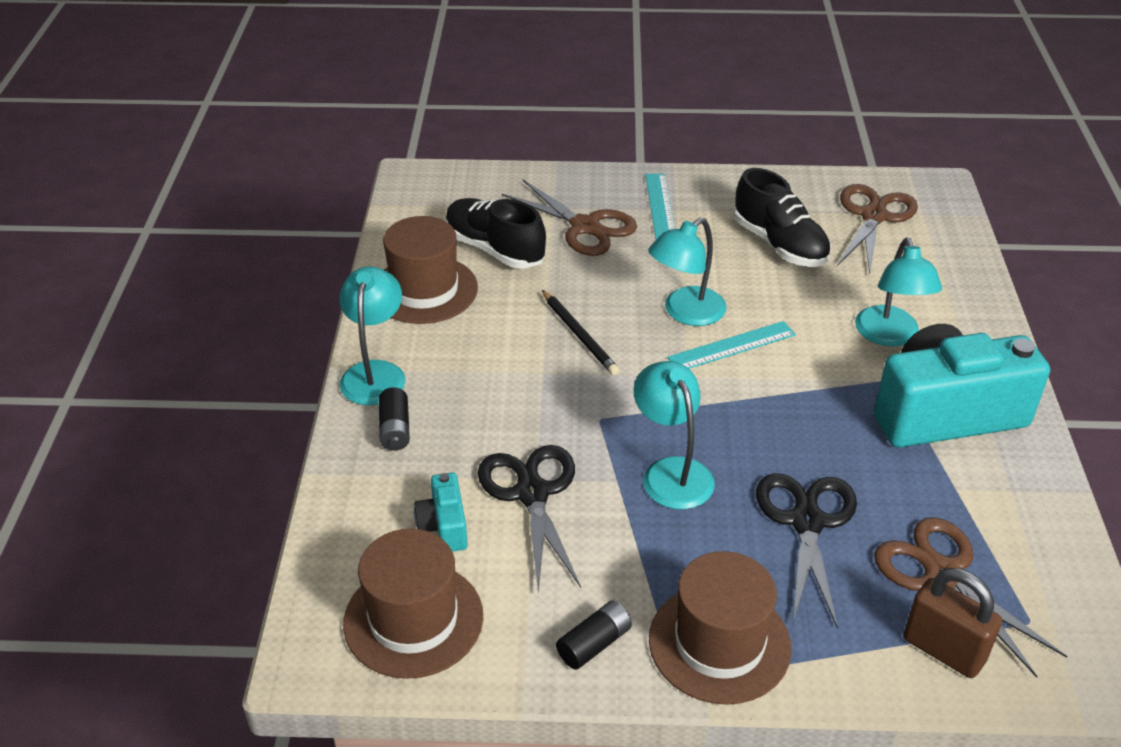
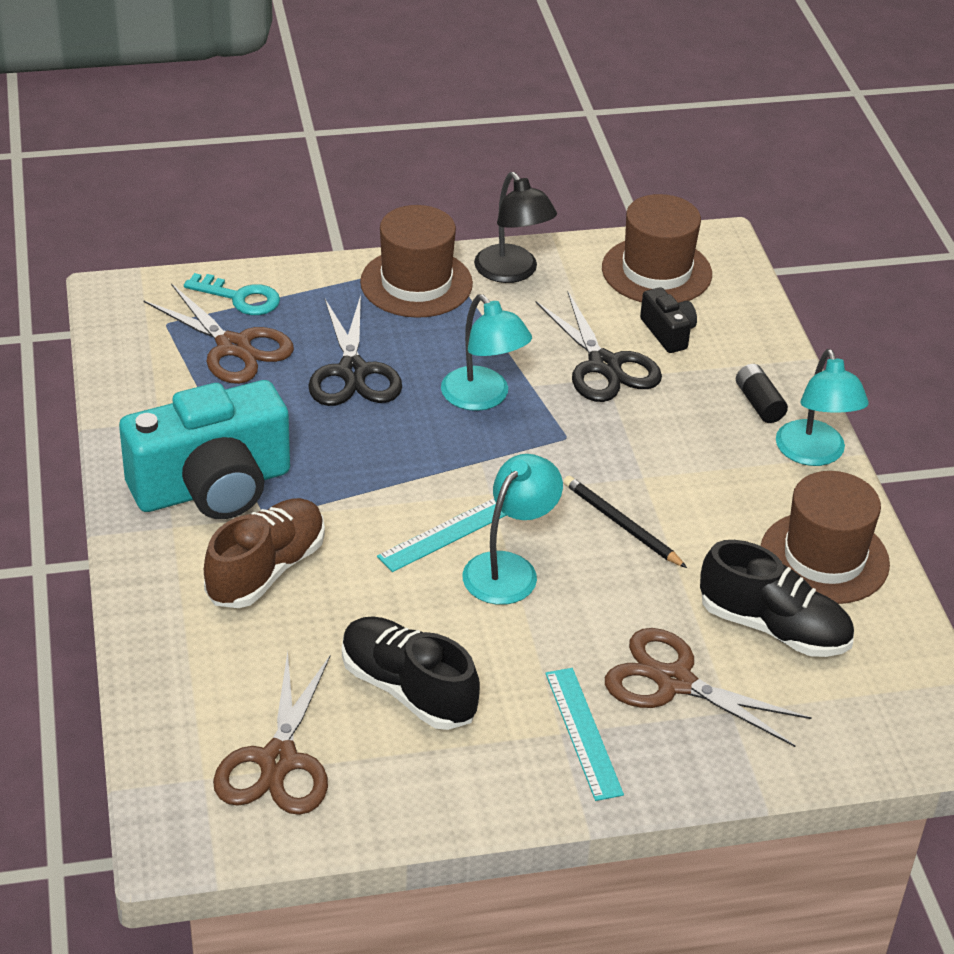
camera: 165 degrees right, 0 degrees up
turquoise camera [414,472,468,552] -> black camera [640,287,697,353]
black battery [556,601,632,670] -> black lamp [474,172,557,283]
turquoise lamp [855,237,942,347] -> brown shoe [204,498,325,608]
brown padlock [903,568,1002,678] -> turquoise key [184,273,280,315]

